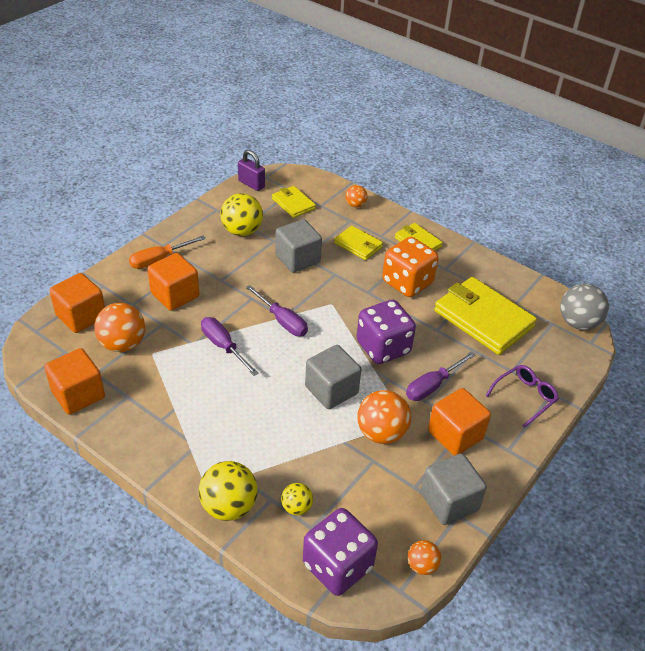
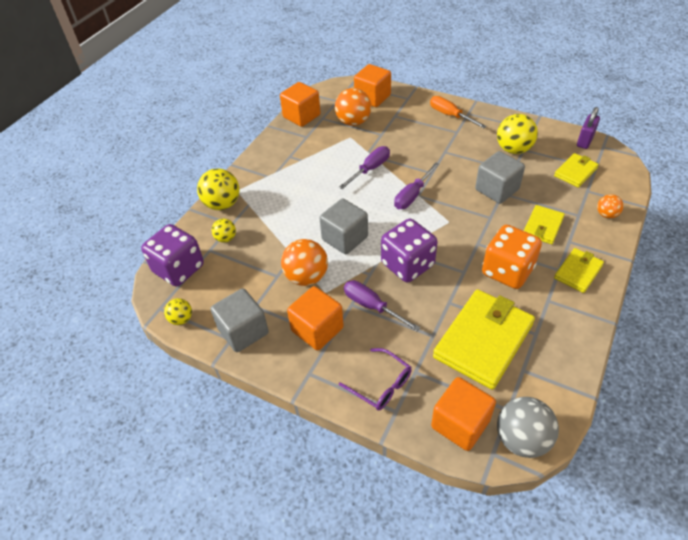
camera: 85 degrees right, 5 degrees up
orange cube [147,253,199,311] -> orange cube moved to [431,377,496,451]
orange ball [408,540,441,575] -> yellow ball [164,298,192,325]

